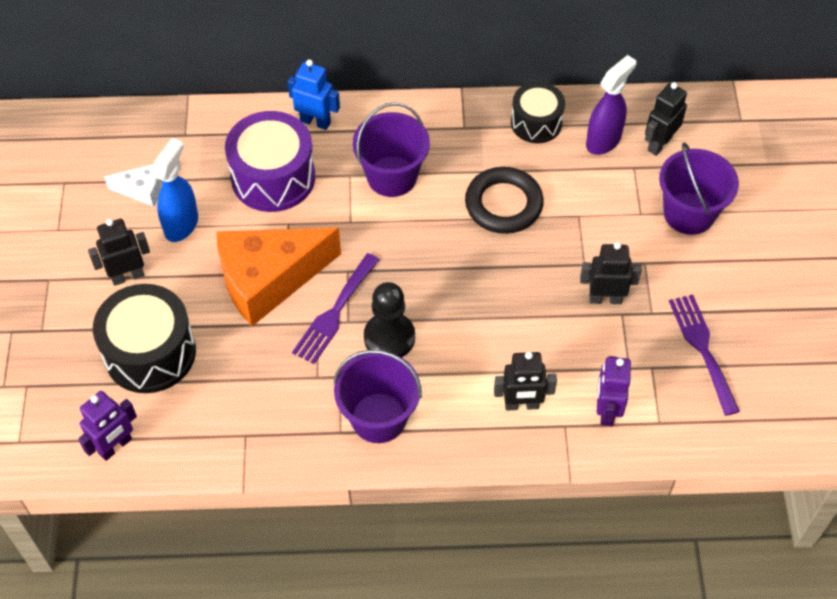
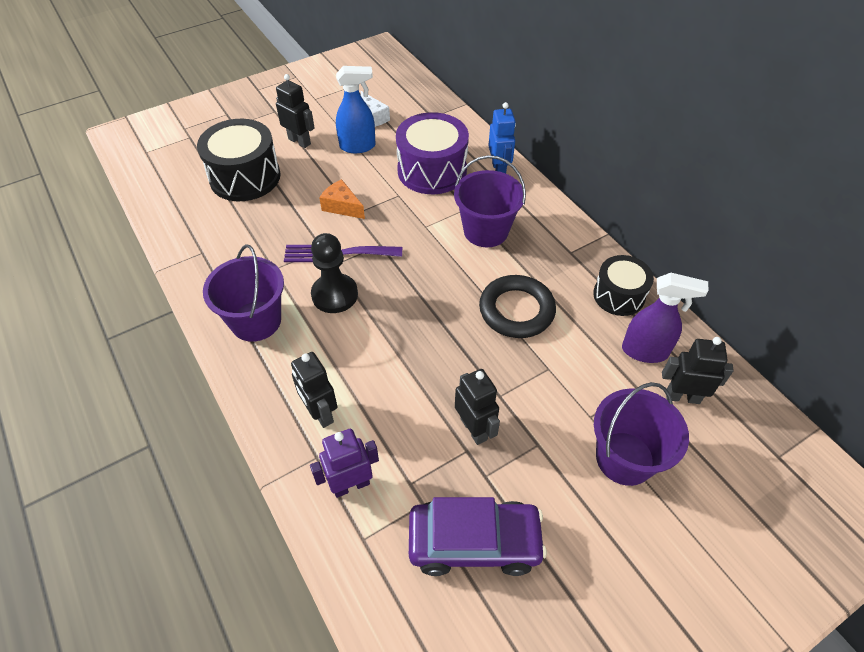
camera: 60 degrees right, 5 degrees down
purple robot [78,391,137,461] -> none
orange cheese [217,228,341,326] -> orange cheese [319,179,365,219], size x0.46
purple fork [669,294,740,416] -> purple car [409,497,547,576]

